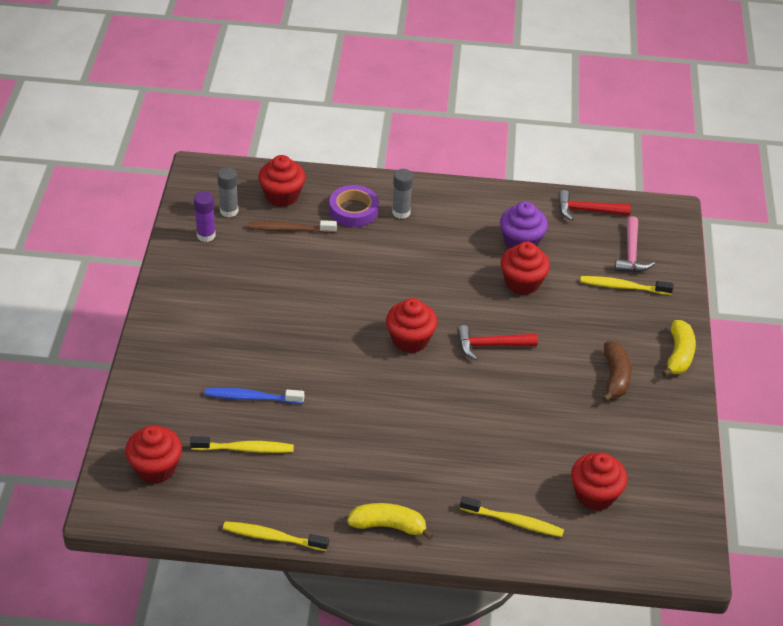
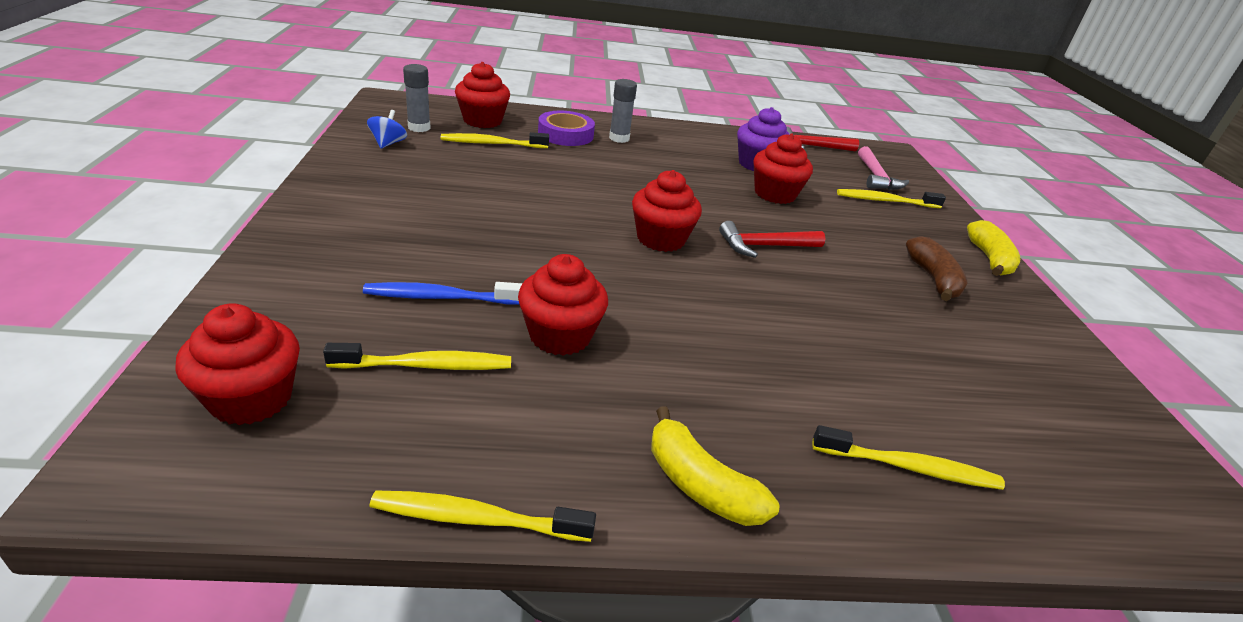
camera: 10 degrees left, 10 degrees down
purple glue stick [194,191,216,242] -> blue spinning top [367,110,407,149]
brown toothbrush [247,220,337,233] -> yellow toothbrush [441,132,549,148]
yellow banana [347,503,433,540] -> yellow banana turned 135 degrees counterclockwise [651,407,780,526]
red cupcake [571,452,627,511] -> red cupcake moved to [518,254,608,356]

